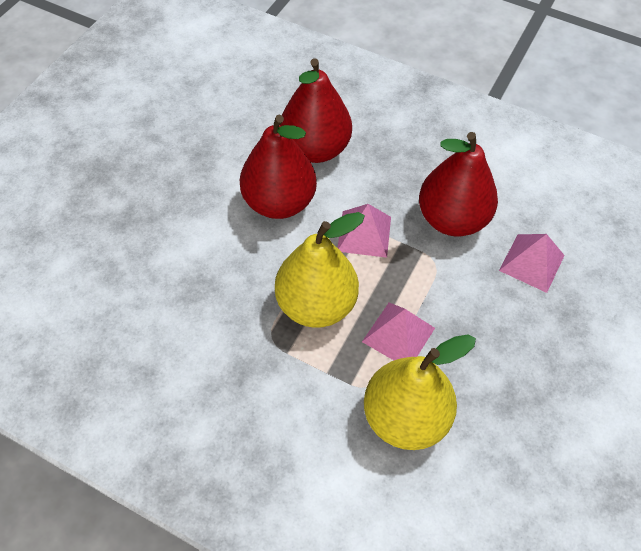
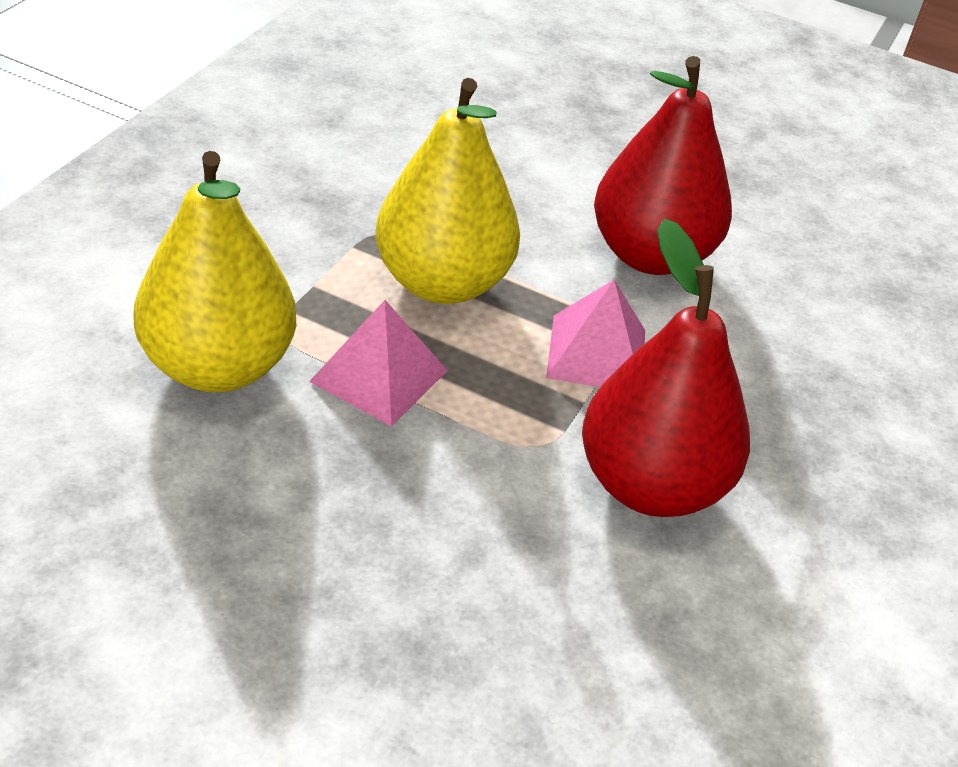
camera: 85 degrees right, 15 degrees down
red pear [279,58,352,163] -> none
pink pyramid [499,234,565,293] -> none

